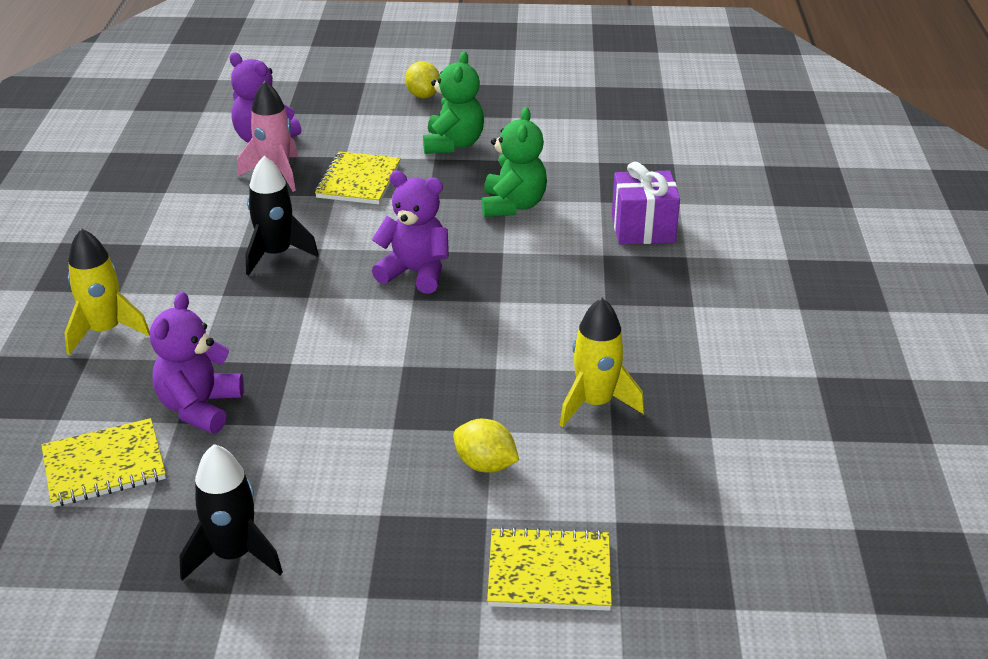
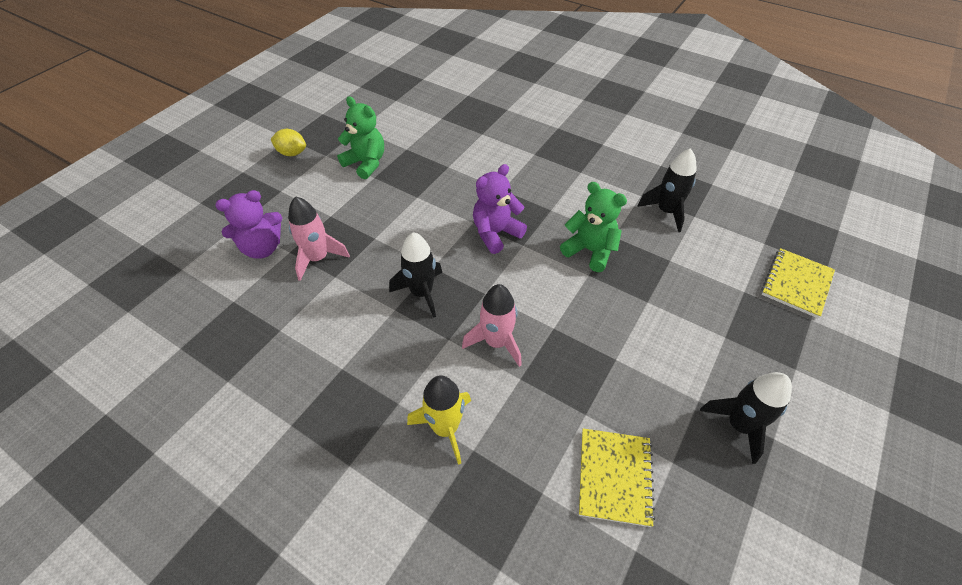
camera: 60 degrees left, 15 degrees up
purple teddy bear [150,292,244,434] -> none
yellow notebook [315,152,401,204] -> none
yellow lemon [453,419,519,473] -> none
green teddy bear [481,107,547,217] -> green teddy bear moved to [560,182,627,272]
yellow rocket [560,298,644,427] -> black rocket [637,148,697,232]
purple gift [612,162,680,245] -> none
none -> pink rocket [462,284,522,367]

